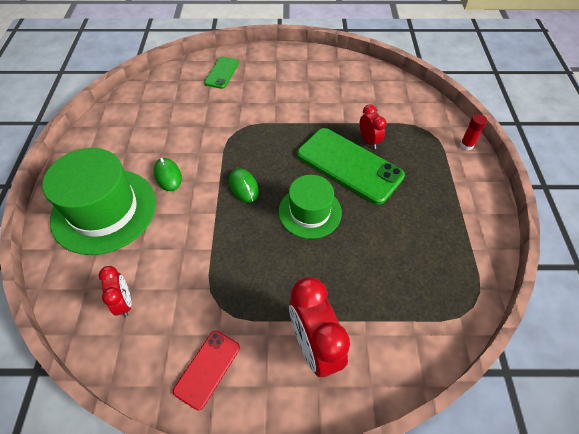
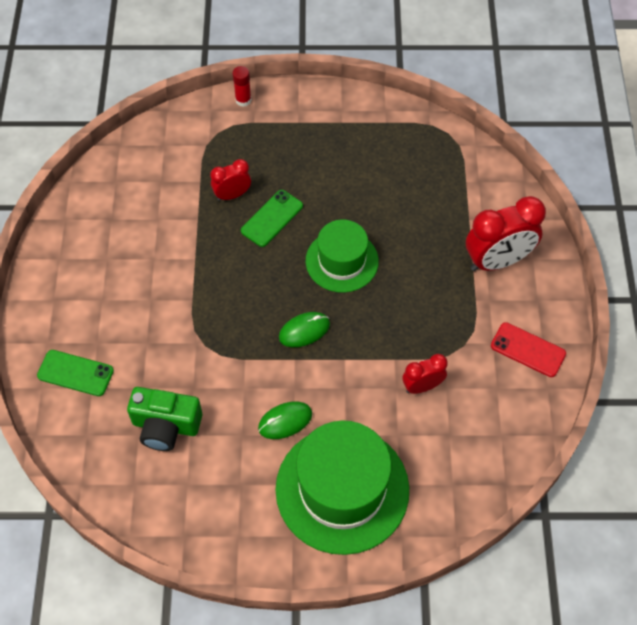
camera: 90 degrees left, 5 degrees up
red clock [99,266,131,317] -> red clock moved to [402,354,448,394]
green phone [297,128,405,205] -> green phone [241,190,303,247], size x0.52
none -> green camera [127,387,202,451]

